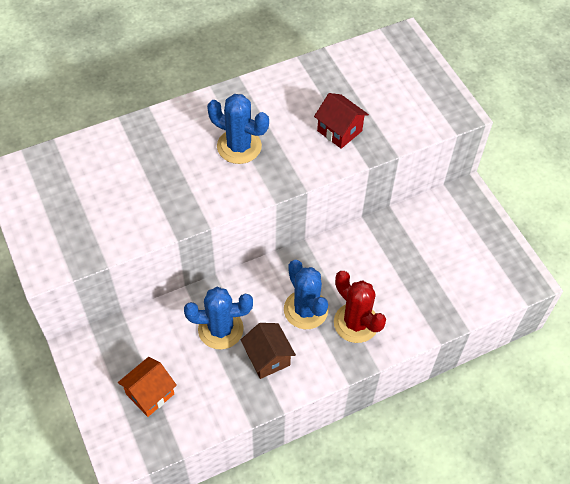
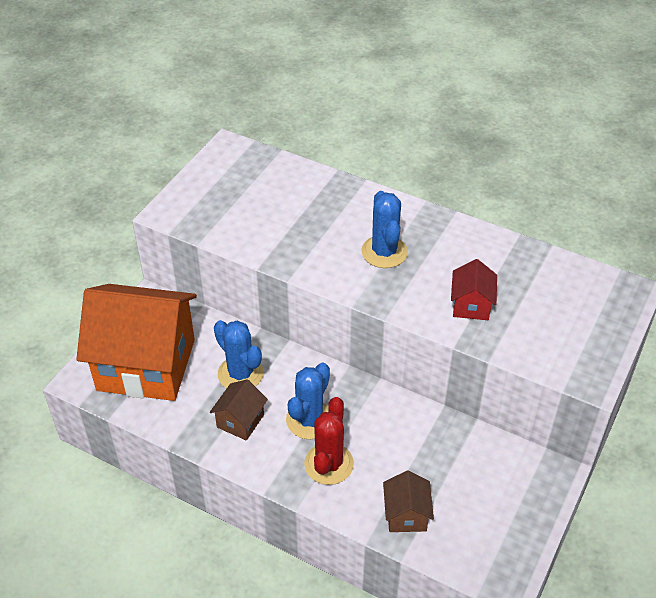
camera: 55 degrees right, 10 degrees down
orange house [118,357,177,417] -> orange house [76,284,197,401], size x2.38
none -> brown house [383,470,434,532]

